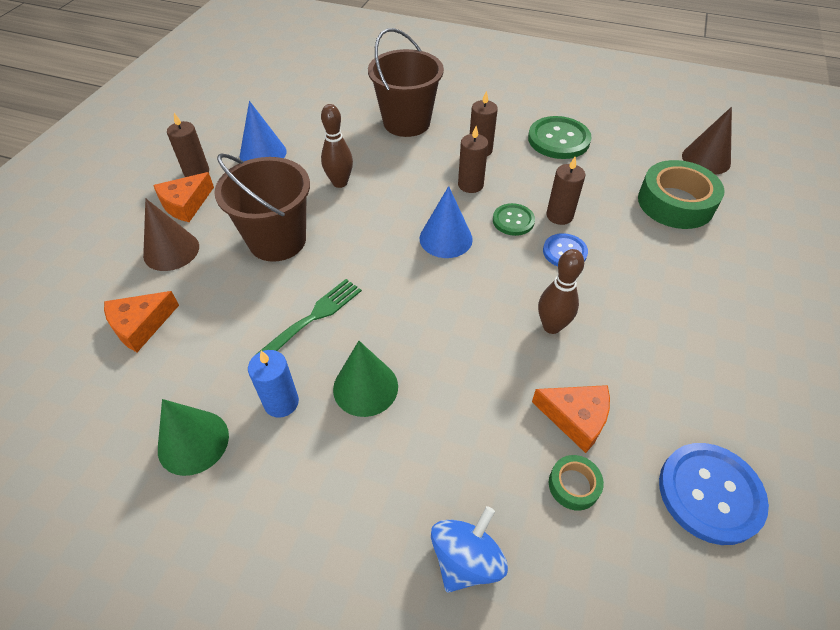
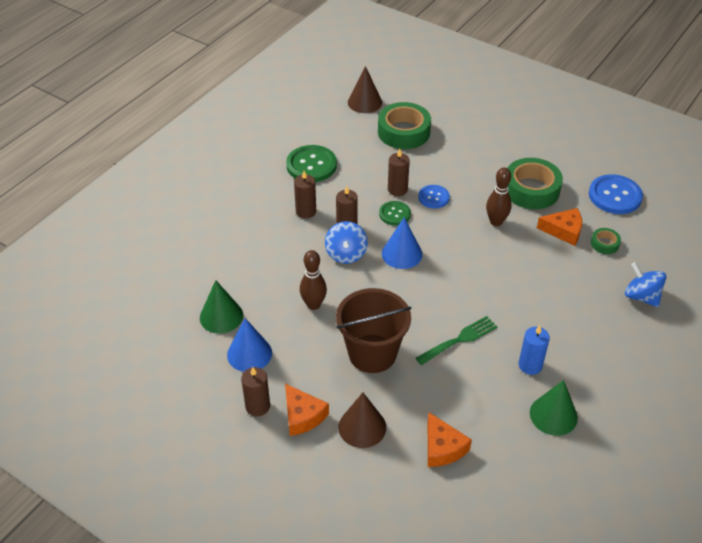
camera: 75 degrees left, 5 degrees down
green fork [255,279,362,355] -> green fork turned 90 degrees clockwise [416,316,498,365]
green cone [333,341,398,417] -> green cone moved to [200,280,243,334]
brown bucket [368,28,444,137] -> none
orange cheese [532,385,610,453] -> orange cheese turned 60 degrees clockwise [537,208,582,246]
none -> blue spinning top [325,221,368,264]
none -> green tape [508,158,563,209]

